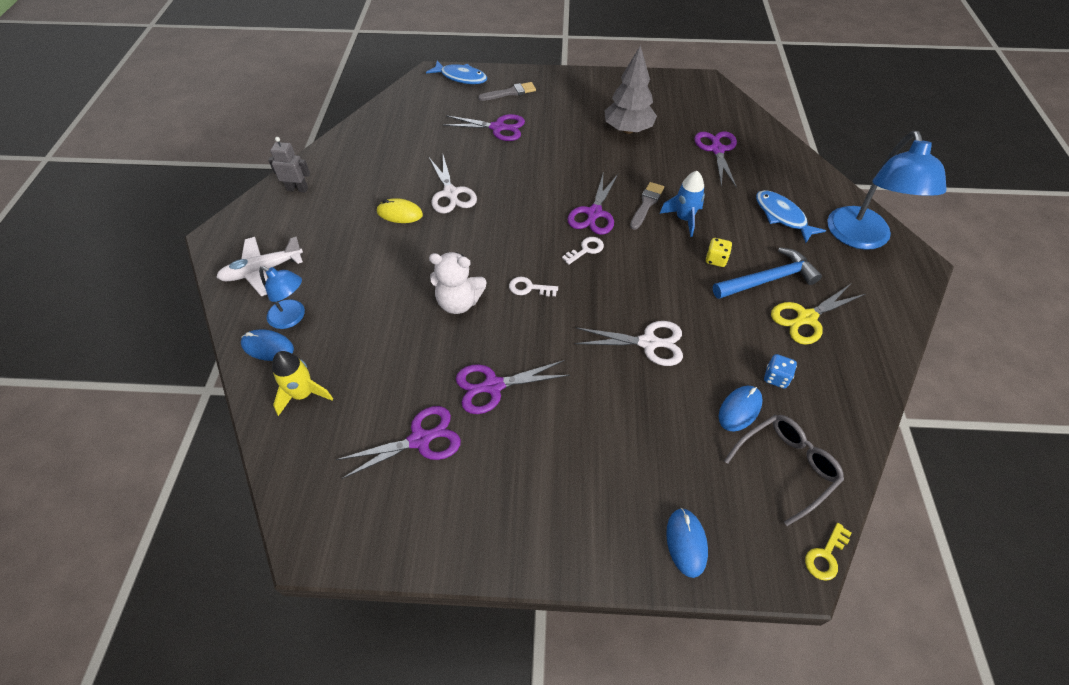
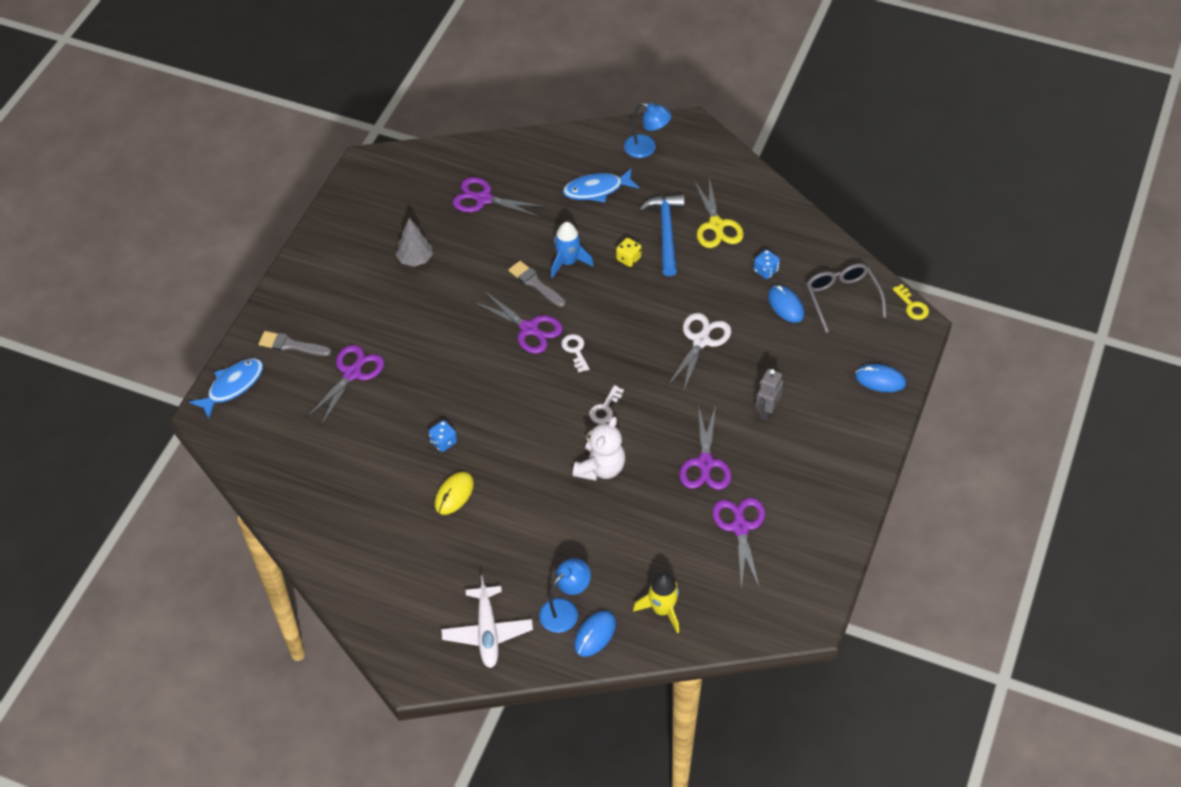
camera: 70 degrees left, 0 degrees up
grey robot [268,137,310,193] -> grey robot moved to [756,369,783,421]
white scissors [429,155,477,214] -> blue dice [429,420,457,452]
grey brush [478,82,536,101] -> grey brush turned 75 degrees counterclockwise [259,331,331,356]
grey tree [604,45,657,134] -> grey tree [396,218,433,267], size x0.63
blue lamp [827,131,947,250] -> blue lamp [624,103,671,158], size x0.55

